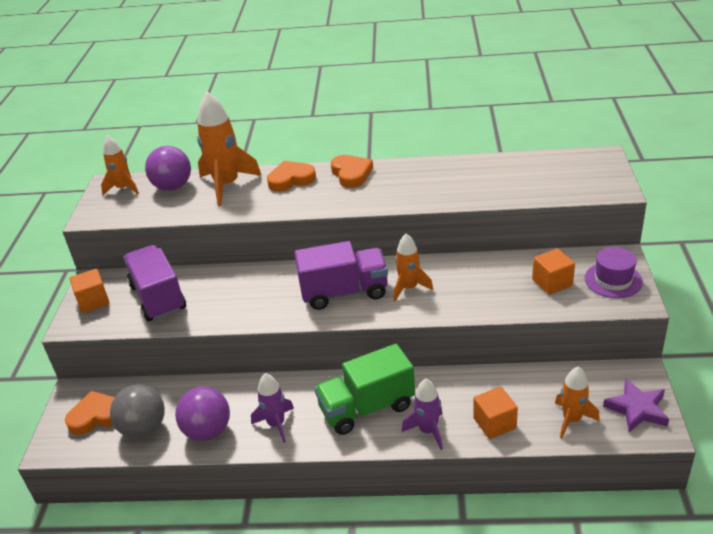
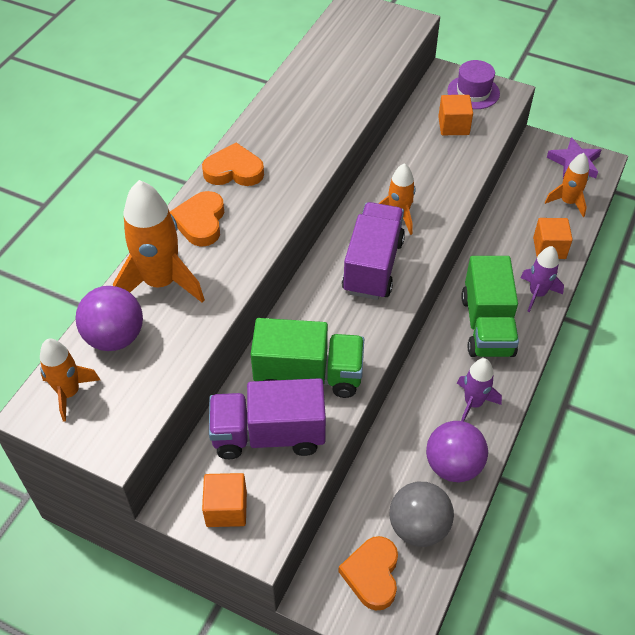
camera: 70 degrees left, 15 degrees up
none -> green truck [251,318,364,398]

